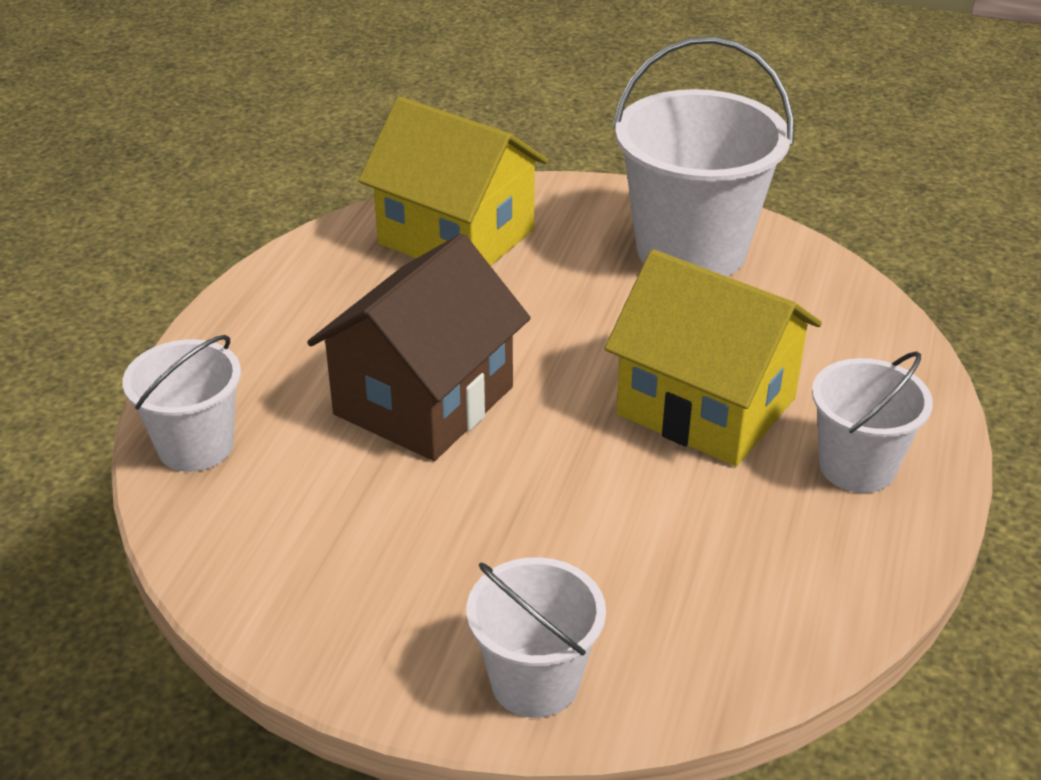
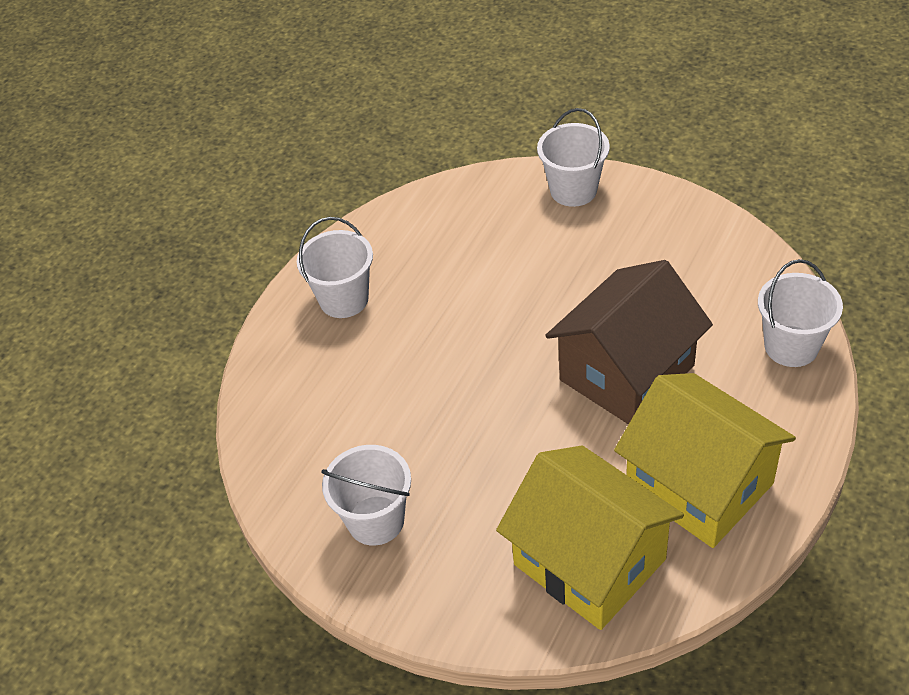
camera: 165 degrees left, 10 degrees up
yellow house [605,250,822,466] -> yellow house moved to [614,373,796,548]
white bucket [613,36,794,277] -> white bucket [321,445,411,546], size x0.57

